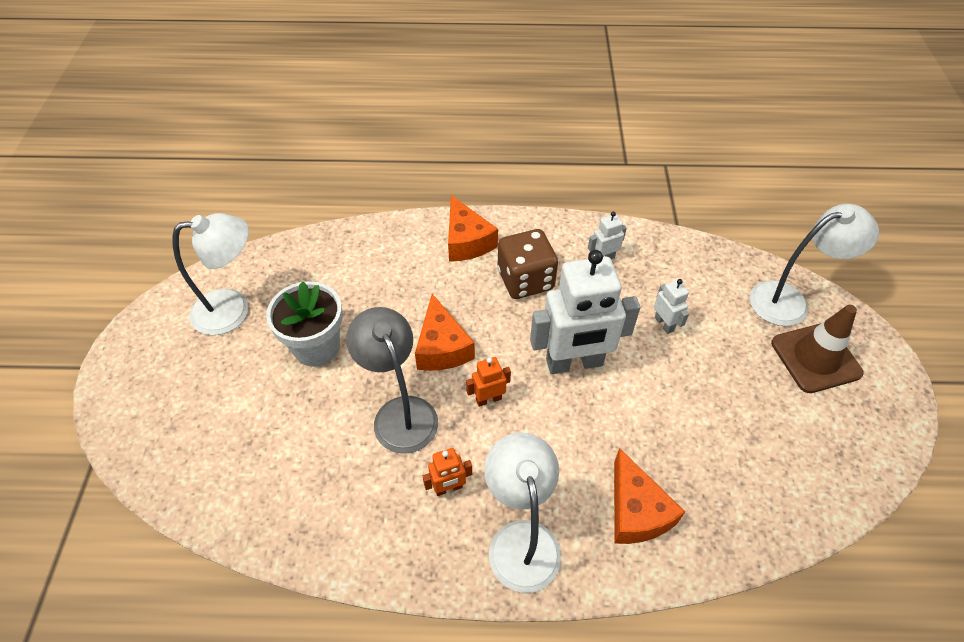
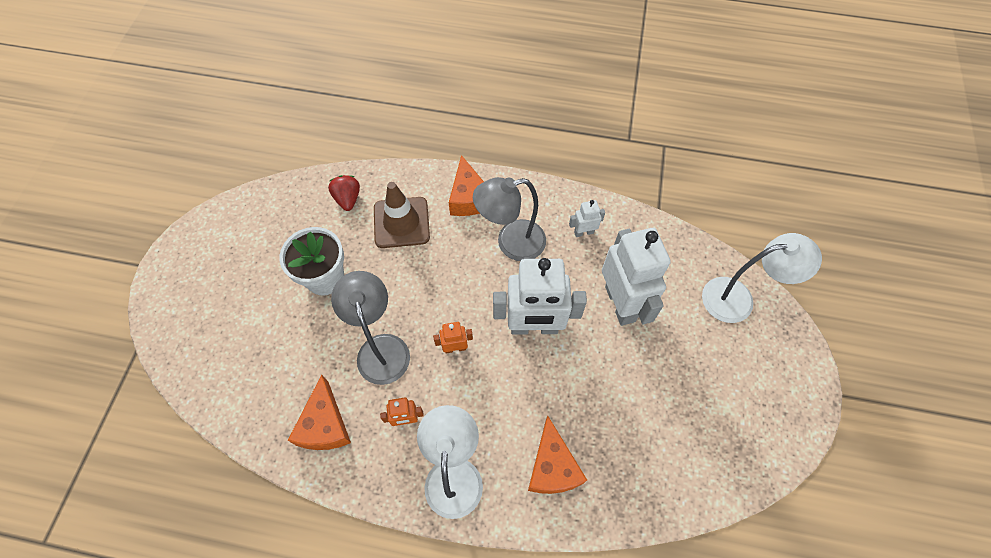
camera: 10 degrees right, 10 degrees up
white lamp [172,213,249,335] -> none
orange cheese [415,294,475,371] -> orange cheese moved to [288,375,351,450]
brown dice [498,229,558,299] -> grey lamp [473,177,546,261]
white robot [654,279,689,334] -> white robot [602,228,671,326], size x2.27
brown traffic cone [771,305,864,393] -> brown traffic cone moved to [374,182,430,248]
none -> red strawberry [328,175,360,211]

